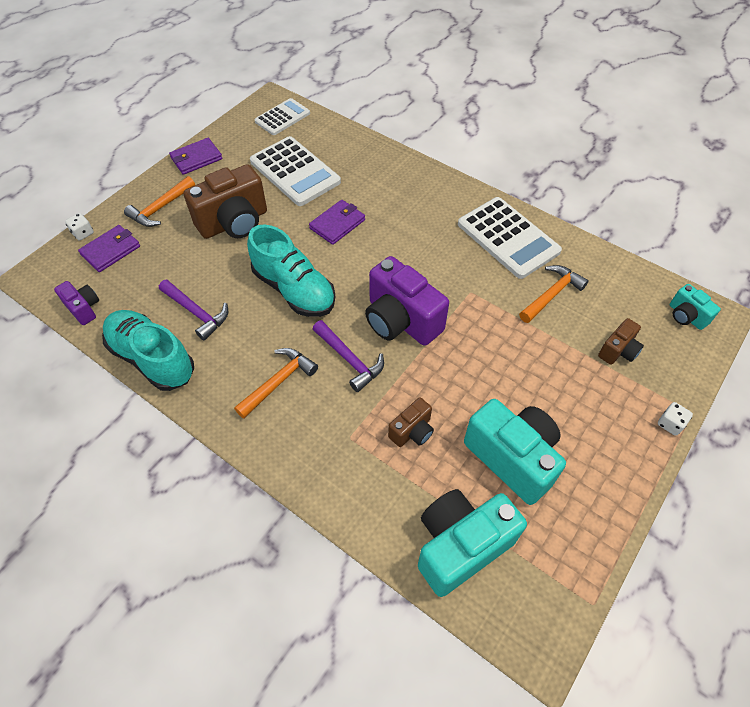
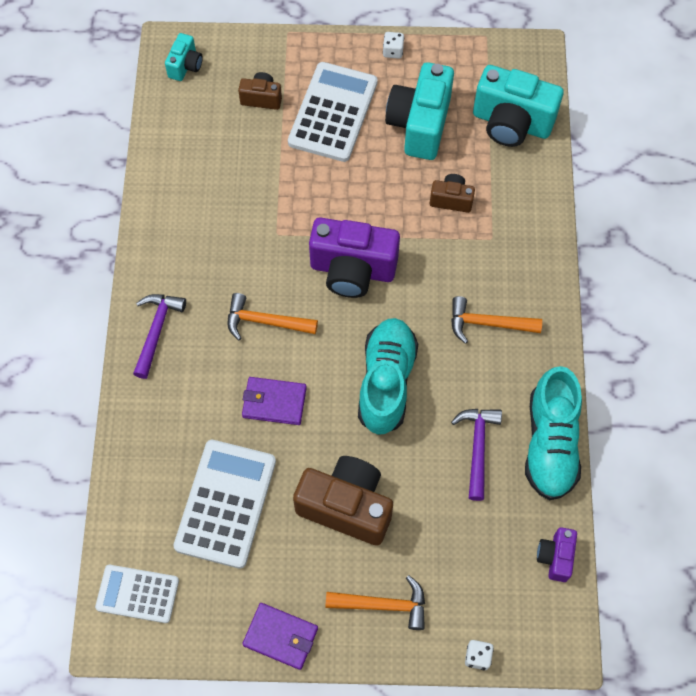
camera: 125 degrees left, 10 degrees up
purple wallet [78,225,140,272] -> none
purple hammer [313,320,384,392] -> purple hammer moved to [133,294,186,379]
purple camera [365,256,449,346] -> purple camera turned 90 degrees clockwise [309,217,400,298]
white calculator [458,197,562,279] -> white calculator moved to [288,62,378,162]
orange hammer [519,265,589,323] -> orange hammer moved to [228,293,318,340]
white dice [658,402,693,436] -> white dice moved to [383,32,404,59]

